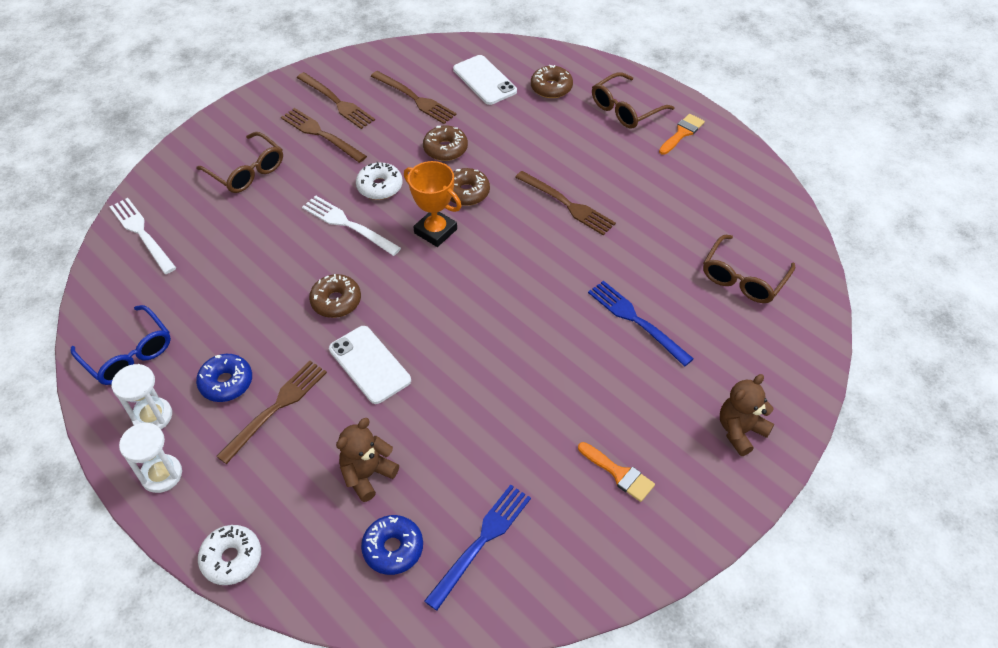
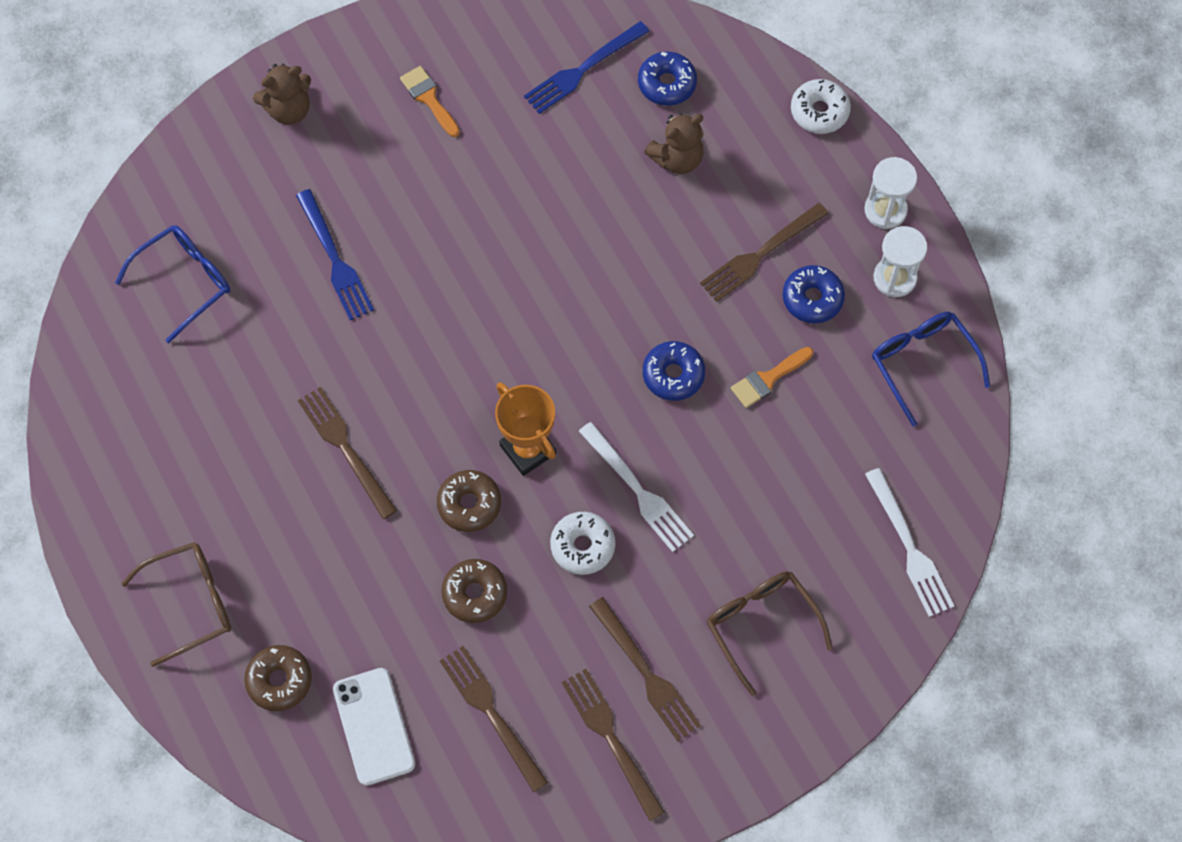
camera: 165 degrees left, 15 degrees up
brown donut [309,274,361,318] -> blue donut [643,341,705,401]
white phone [329,326,411,404] -> none
orange brush [659,114,705,155] -> orange brush moved to [731,347,813,408]
brown glasses [703,235,795,303] -> blue glasses [115,225,230,343]

